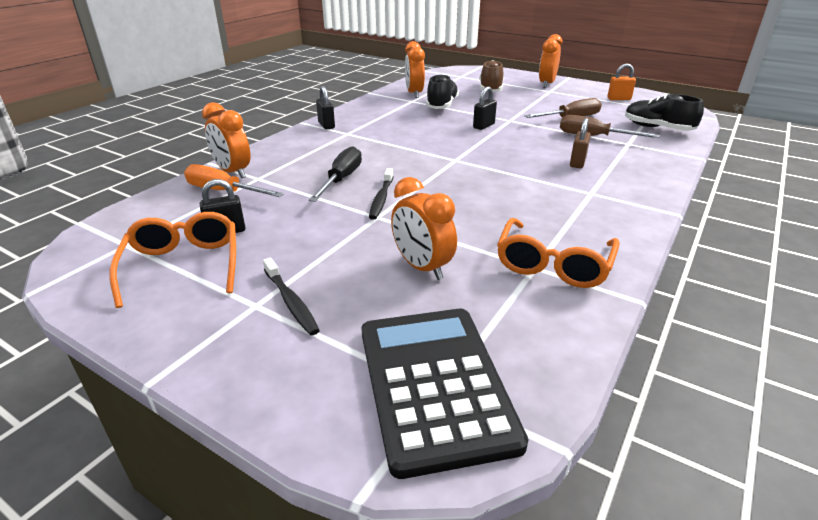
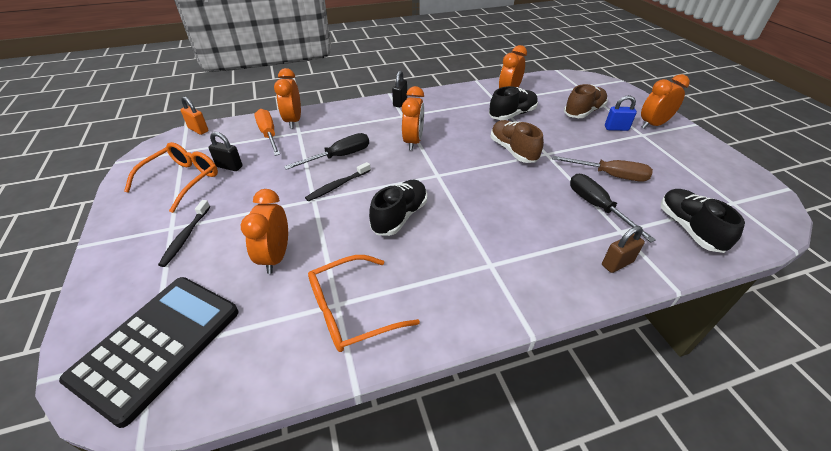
camera: 40 degrees right, 10 degrees up
black padlock [473,87,497,130] -> brown shoe [491,120,544,163]
brown screwdriver [560,115,660,138] -> black screwdriver [570,174,656,243]
brown padlock [570,118,591,168] -> brown padlock moved to [602,226,645,273]
orange padlock [607,64,636,100] -> orange padlock moved to [181,97,209,135]
none -> black shoe [369,180,427,236]
none -> orange clock [402,86,424,150]
none -> blue padlock [605,95,637,131]

